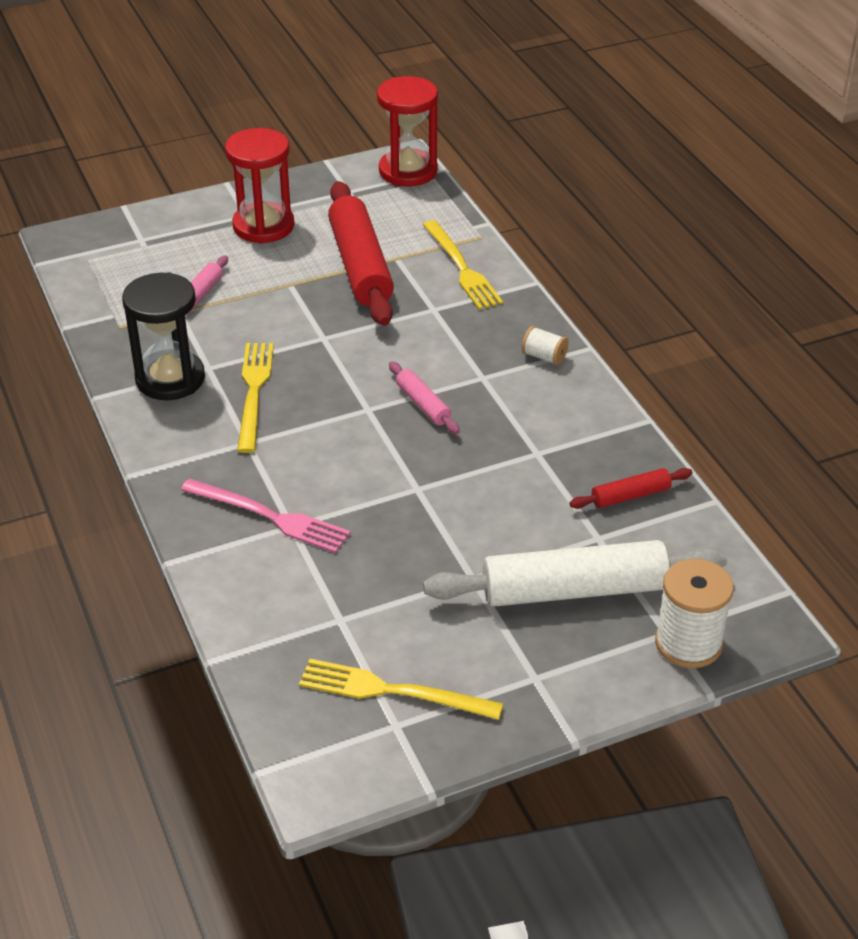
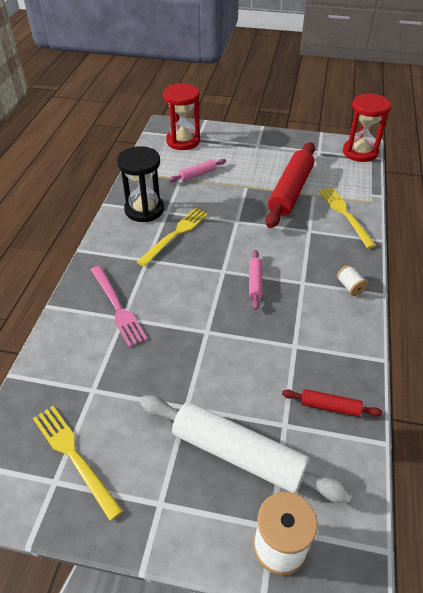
camera: 35 degrees right, 5 degrees up
red hourglass [225,128,294,243] -> red hourglass moved to [163,83,200,150]
yellow fork [423,220,503,310] -> yellow fork turned 150 degrees clockwise [319,187,376,248]

